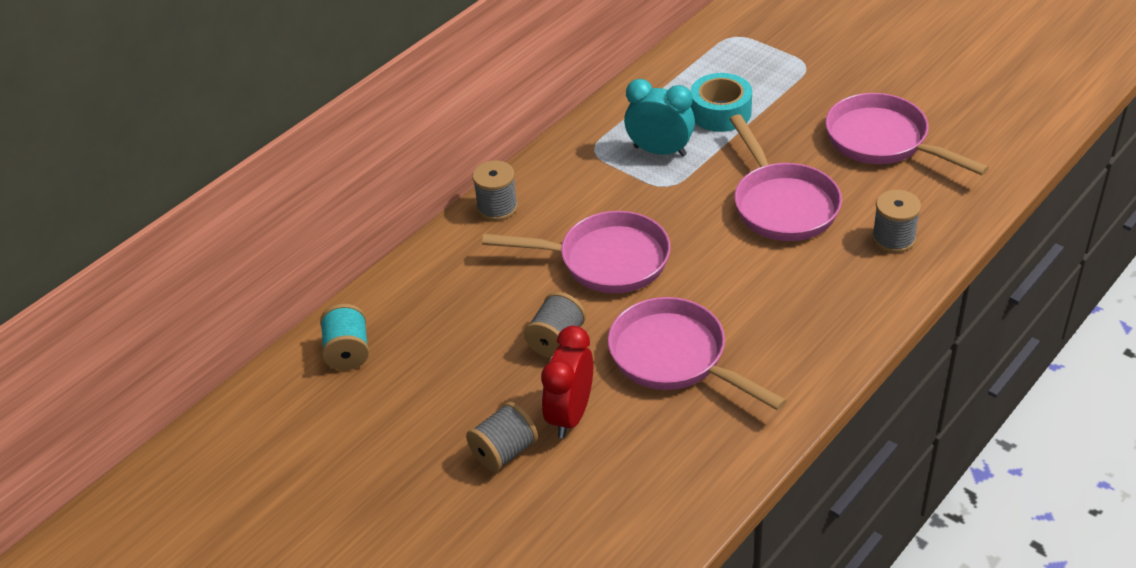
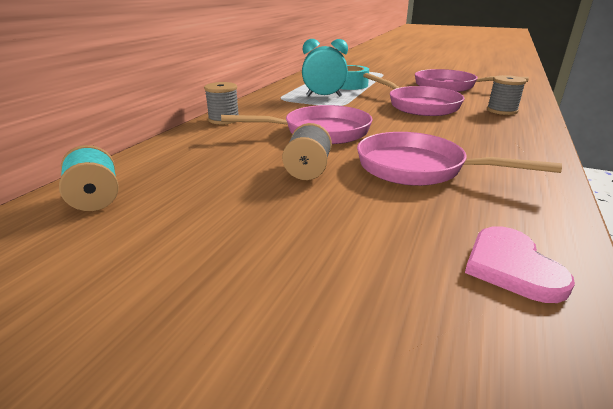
camera: 20 degrees left, 15 degrees down
grey spool [466,402,538,472] -> none
red clock [541,326,593,438] -> none
none -> pink heart [465,226,575,303]

